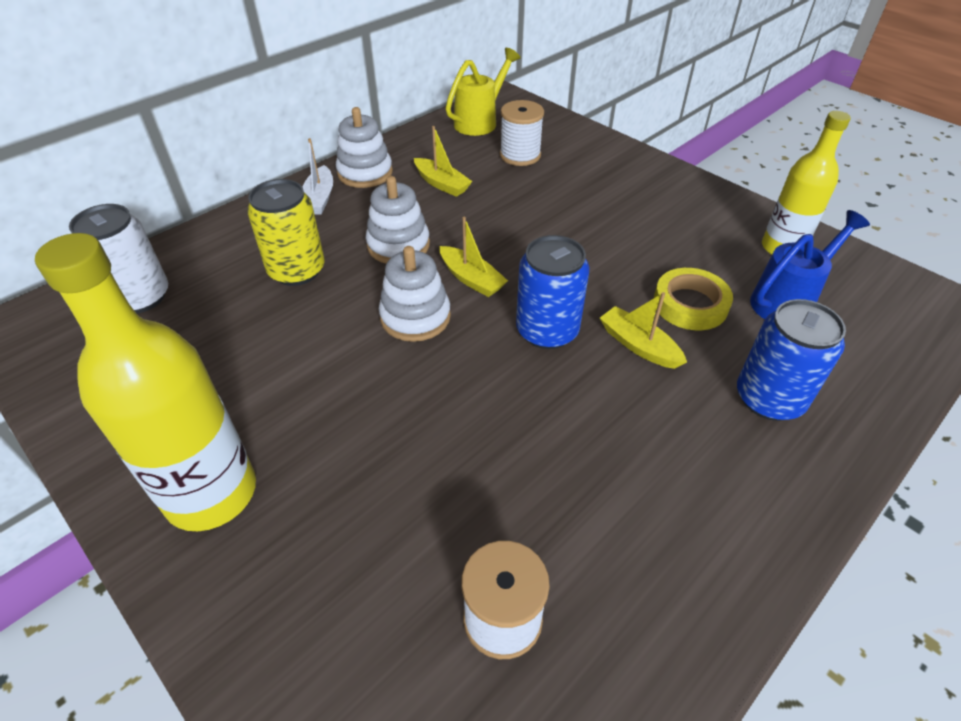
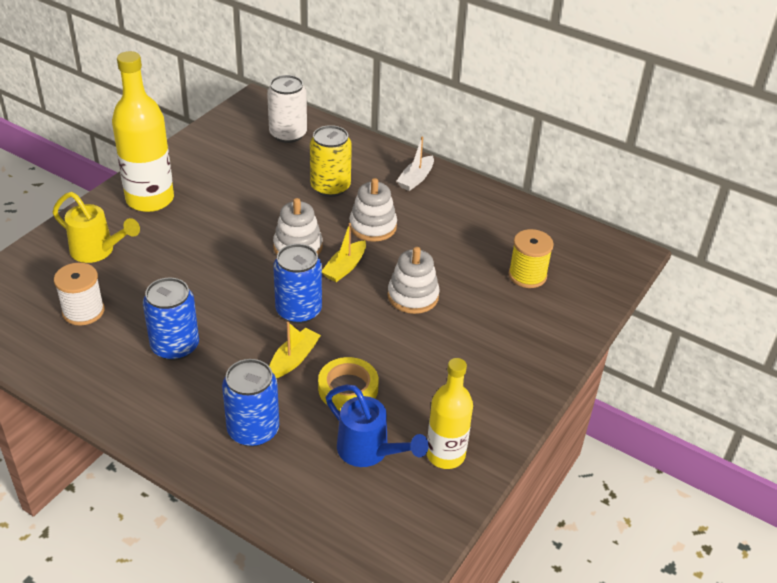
camera: 75 degrees right, 5 degrees down
white boat [303,138,333,215] -> white boat turned 45 degrees counterclockwise [397,137,434,191]
white stacking toy [336,107,393,188] -> white stacking toy moved to [388,247,440,314]
yellow boat [414,126,473,197] -> none
yellow watering can [445,48,521,136] -> yellow watering can moved to [53,192,140,263]
white spool [500,100,544,166] -> yellow spool [508,229,554,288]
none -> blue can [143,278,199,360]

